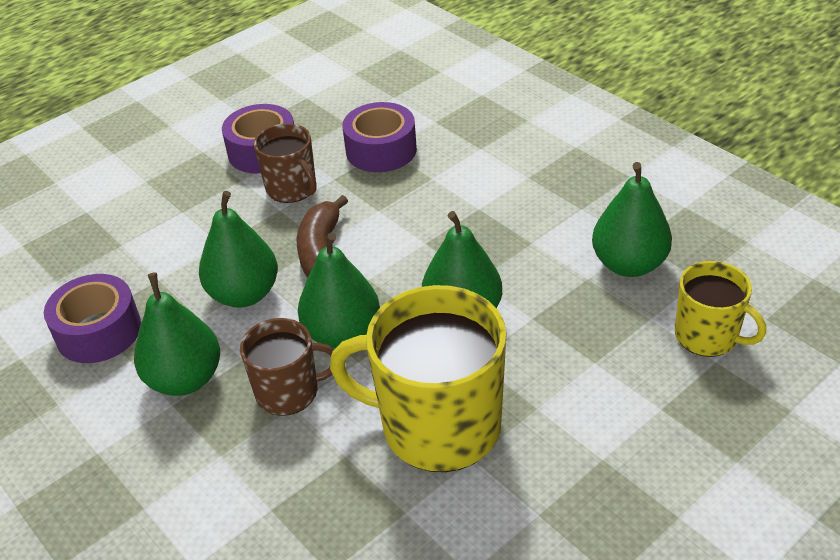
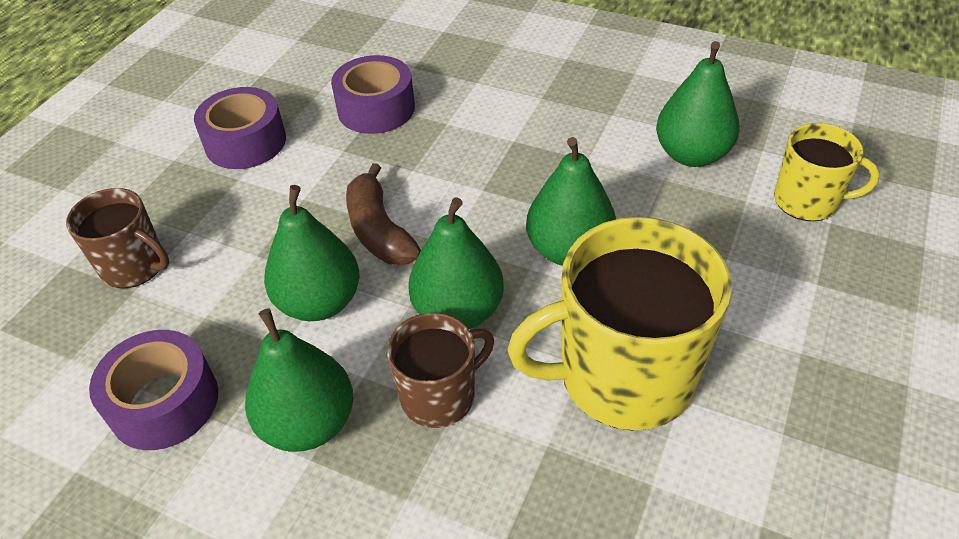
camera: 25 degrees left, 5 degrees up
brown mug [254,123,317,203] -> brown mug moved to [66,188,169,288]

